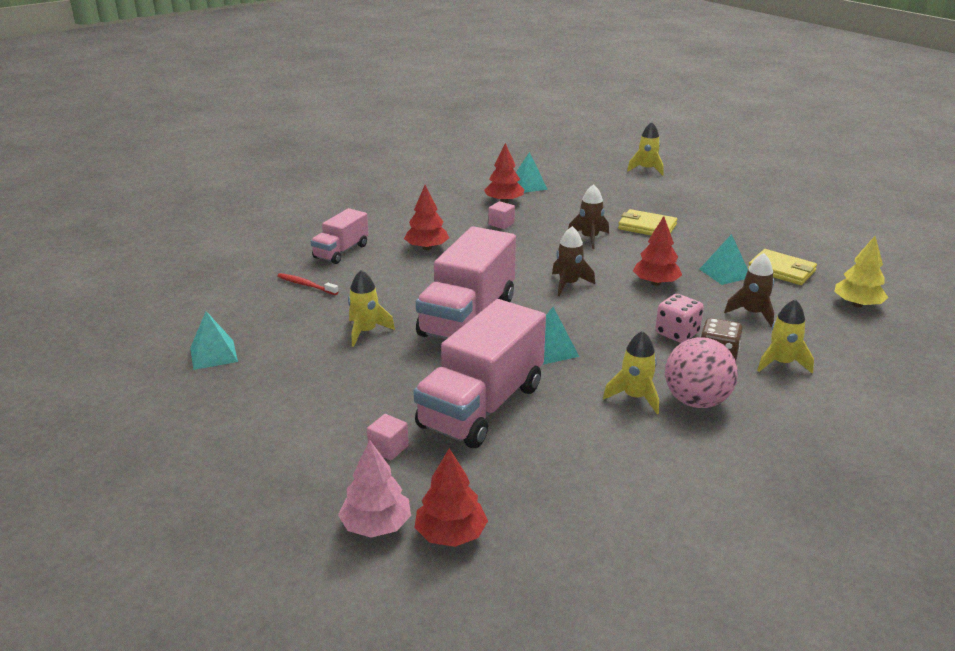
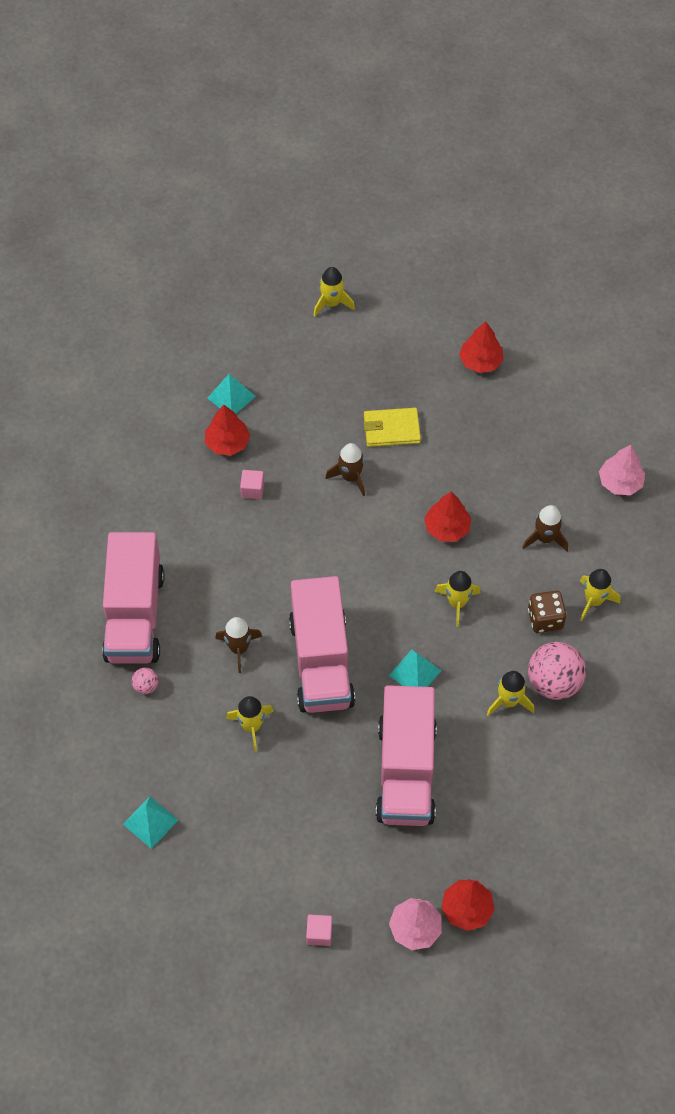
camera: 30 degrees left, 30 degrees up
red toothbrush [277,273,338,295] -> pink ball [132,668,159,694]
pink truck [311,208,369,264] -> pink truck [102,532,164,664], size x1.82
pink cube [367,414,409,460] -> pink cube moved to [306,915,332,946]
red tree [404,185,449,250] -> red tree moved to [459,321,504,373]
brown rocket [552,226,595,296] -> brown rocket moved to [215,617,262,673]
pink dice [655,294,704,343] -> none
turquoise pyramid [699,234,748,285] -> none
yellow wallet [748,249,817,285] -> none
yellow tree [834,236,888,307] -> pink tree [599,445,645,495]
none -> yellow rocket [434,571,481,627]

